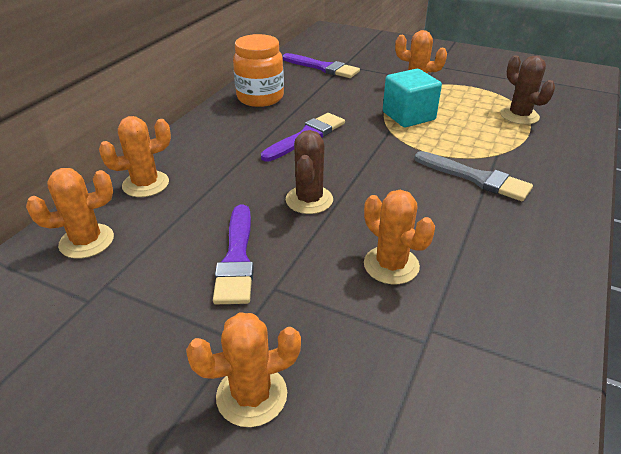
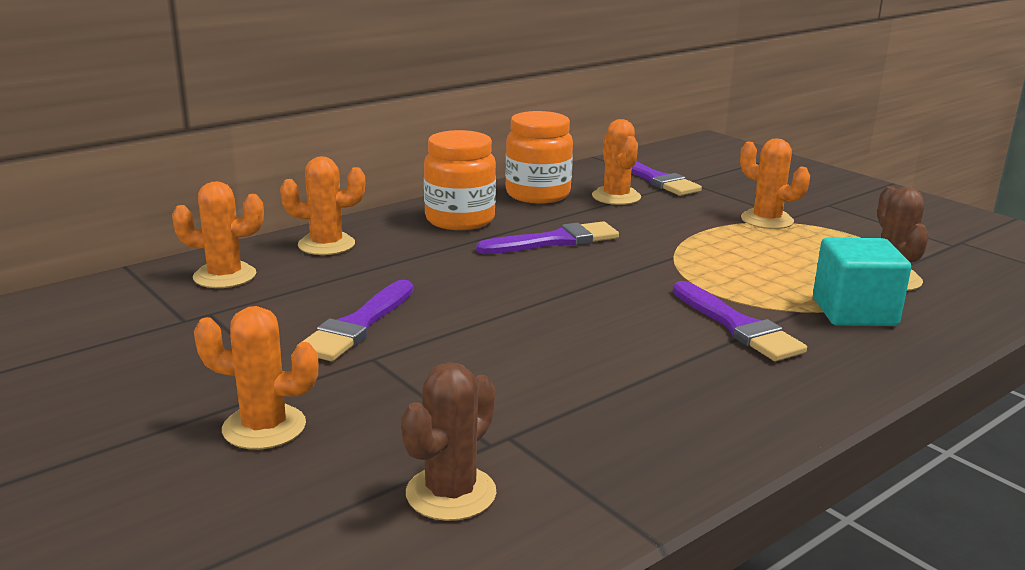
camera: 25 degrees right, 15 degrees down
brown cactus [286,130,333,214] -> brown cactus moved to [401,362,497,521]
orange cactus [364,190,435,284] -> orange cactus moved to [592,119,641,205]
turquoise cube [383,69,442,127] -> turquoise cube moved to [813,238,911,326]
grey brush [415,151,533,201] -> purple brush [673,281,807,361]
none -> orange jar [424,130,496,230]

